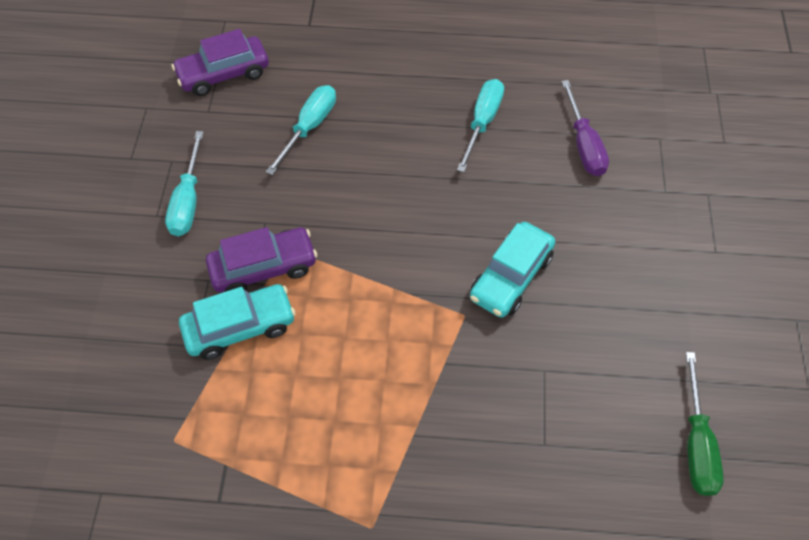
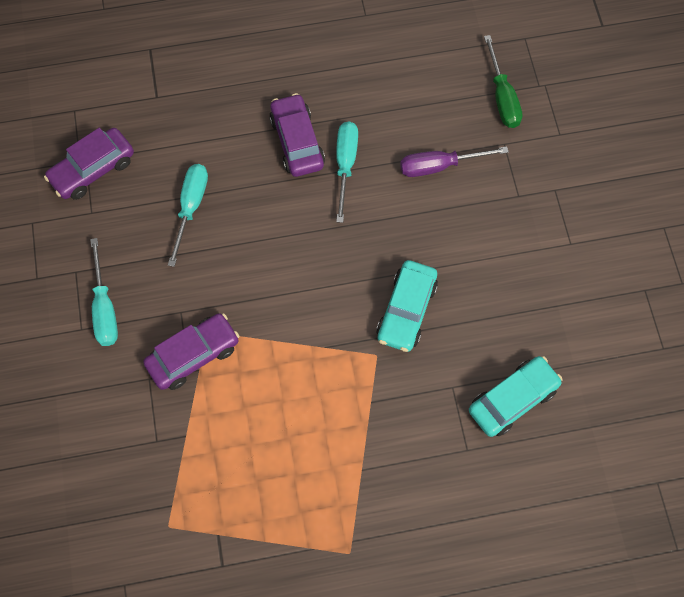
camera: 15 degrees left, 10 degrees up
turquoise car [179,284,296,360] -> turquoise car moved to [469,356,563,437]
purple screwdriver [561,80,609,176] -> purple screwdriver turned 105 degrees clockwise [400,146,509,177]
green screwdriver [686,352,724,496] -> green screwdriver moved to [484,35,523,128]
none -> purple car [269,93,325,177]

